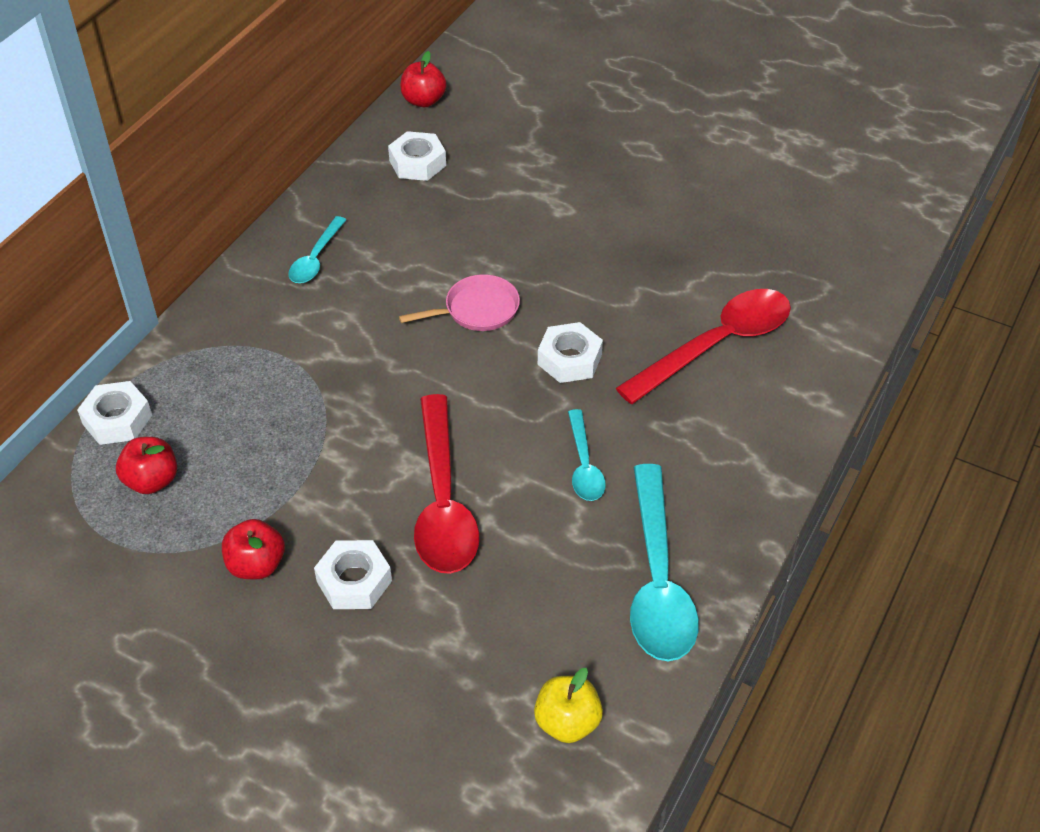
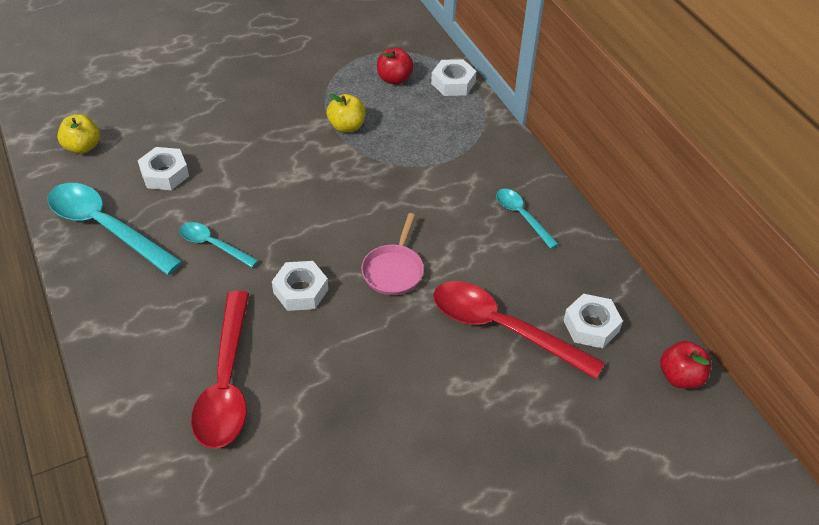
camera: 125 degrees right, 0 degrees up
red apple [222,519,285,579] -> none
white nut [314,540,392,609] -> white nut moved to [138,147,189,190]
red spoon [414,394,479,574] -> red spoon moved to [433,281,605,379]
none -> yellow apple [327,94,366,133]

